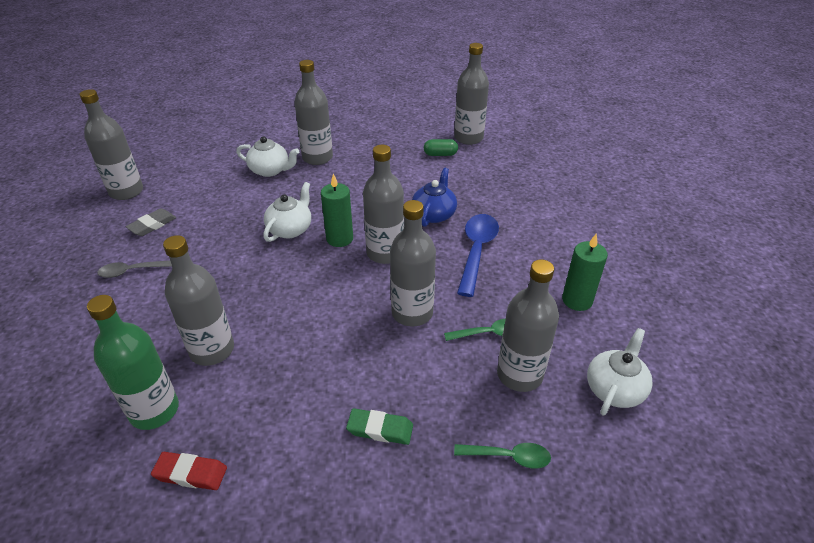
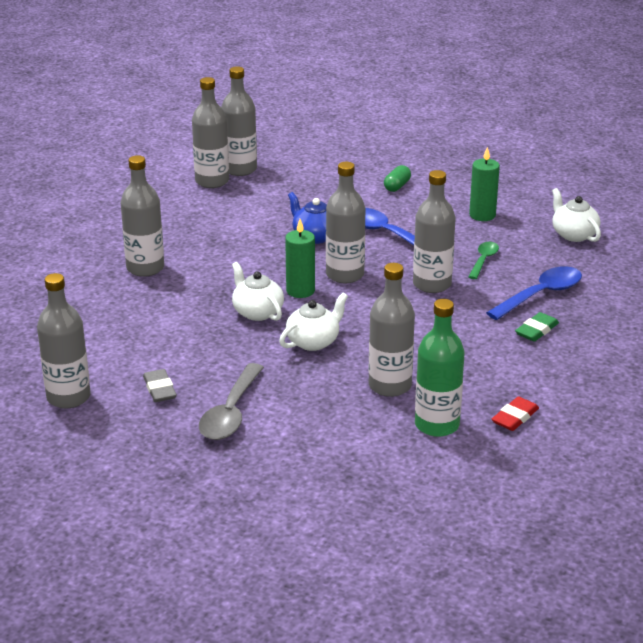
camera: 60 degrees left, 10 degrees down
grey spoon [97,260,172,278] -> grey spoon [199,363,264,440], size x1.70
white teapot [236,136,299,177] -> white teapot moved to [279,293,348,351]
green capsule [424,139,458,156] -> green capsule moved to [384,165,411,192]
green spoon [454,443,551,469] -> none
grey bottle [497,259,559,392] -> grey bottle moved to [221,66,257,176]
none -> blue spoon [486,266,582,320]

